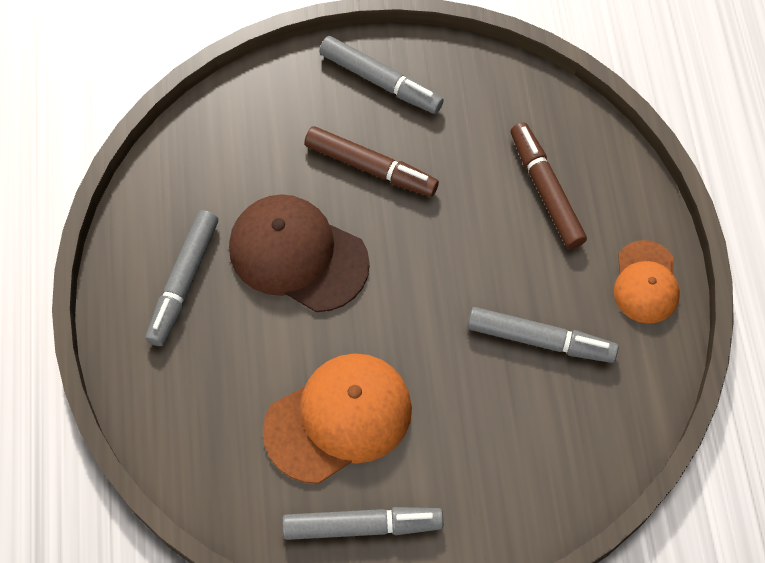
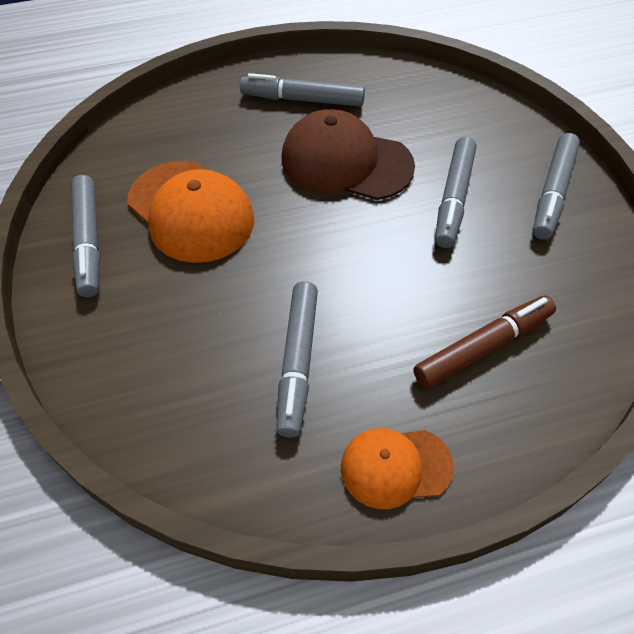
camera: 80 degrees right, 10 degrees down
brown cap [229,194,370,312] -> brown cap turned 90 degrees counterclockwise [282,109,415,200]
brown marker [304,126,439,197] -> grey marker [435,137,476,248]

